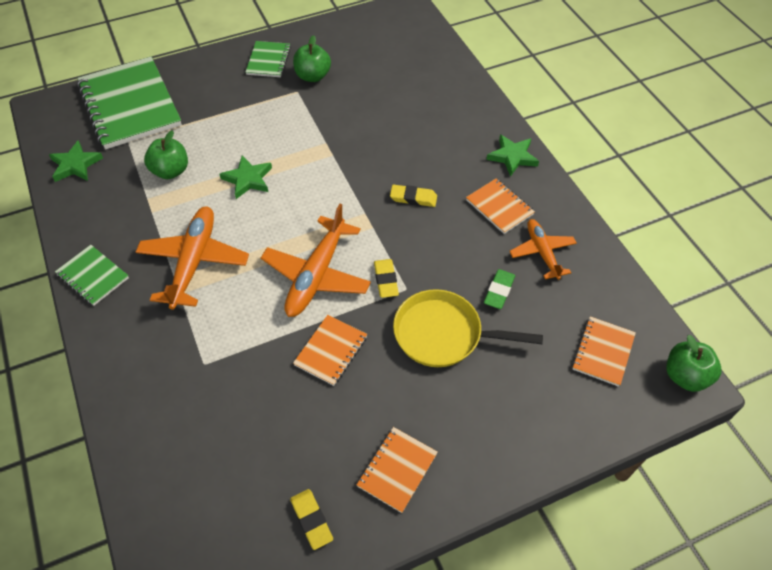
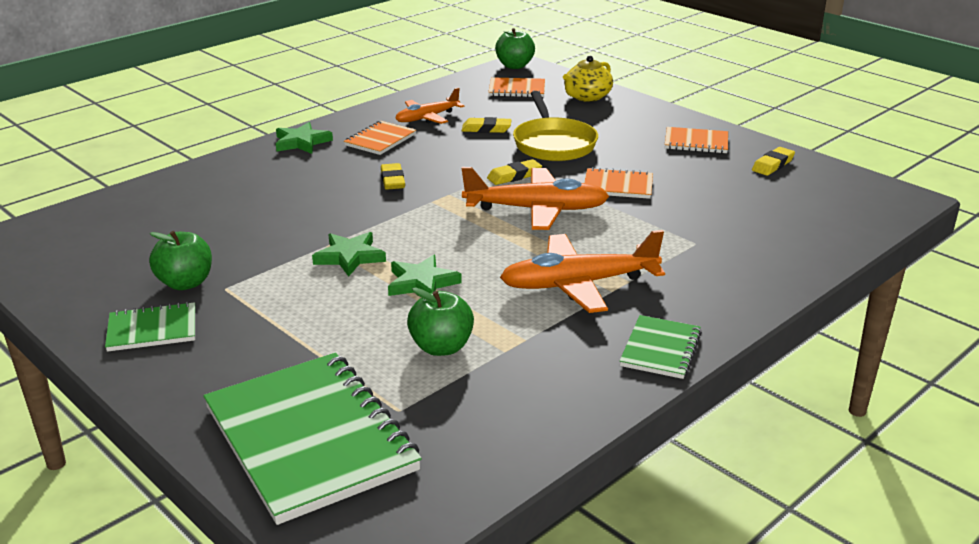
camera: 110 degrees left, 25 degrees down
green star [49,140,103,182] -> green star moved to [312,232,386,276]
green notebook [77,57,182,150] -> green notebook turned 75 degrees counterclockwise [203,353,422,525]
green eraser [484,269,515,309] -> yellow eraser [462,117,512,133]
none -> yellow teapot [563,56,613,102]

